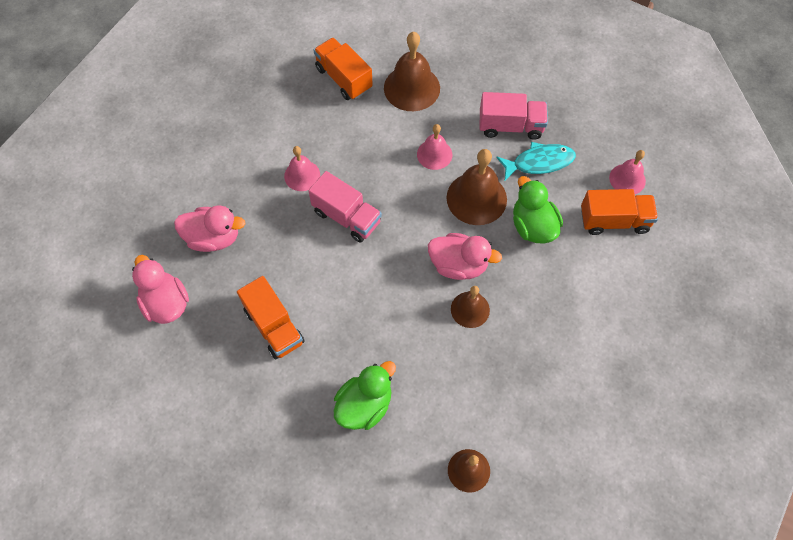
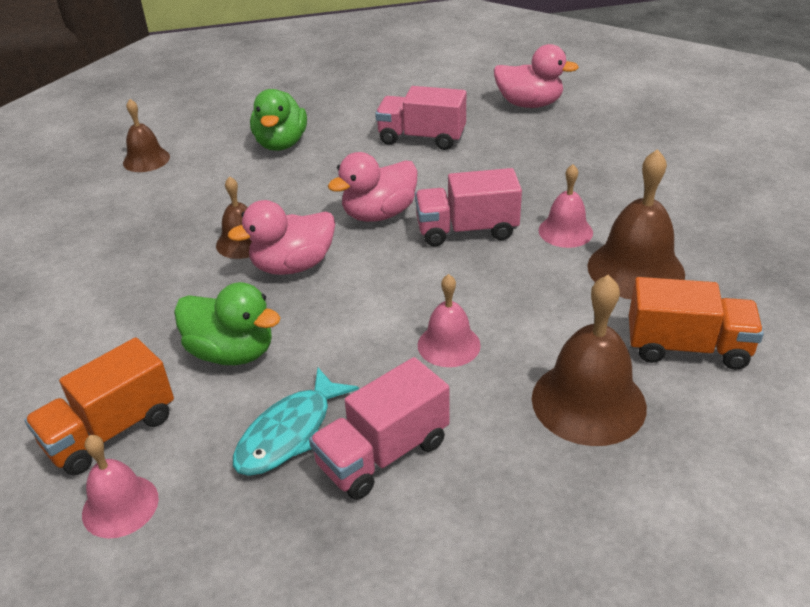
camera: 140 degrees right, 25 degrees down
pink duck [174,205,246,252] -> pink duck moved to [328,152,418,222]
orange truck [237,276,305,360] -> pink truck [375,86,466,150]
brown bell [446,149,507,225] -> brown bell moved to [587,149,685,299]

